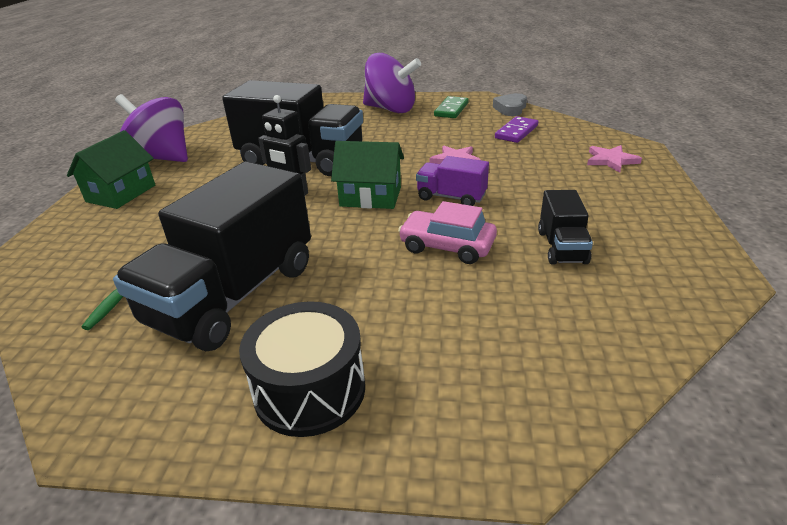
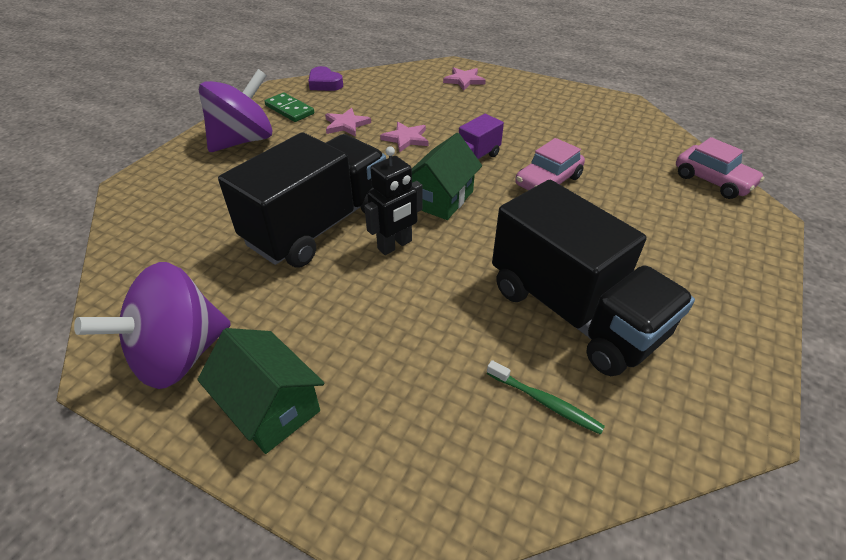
camera: 70 degrees left, 10 degrees up
black drum [239,301,365,437] -> none
grey heart [493,93,527,116] -> purple heart [308,66,343,91]
purple domino [495,116,538,143] -> none
black truck [538,190,593,265] -> none
none -> pink star [325,108,371,136]
none -> pink car [676,137,765,199]

